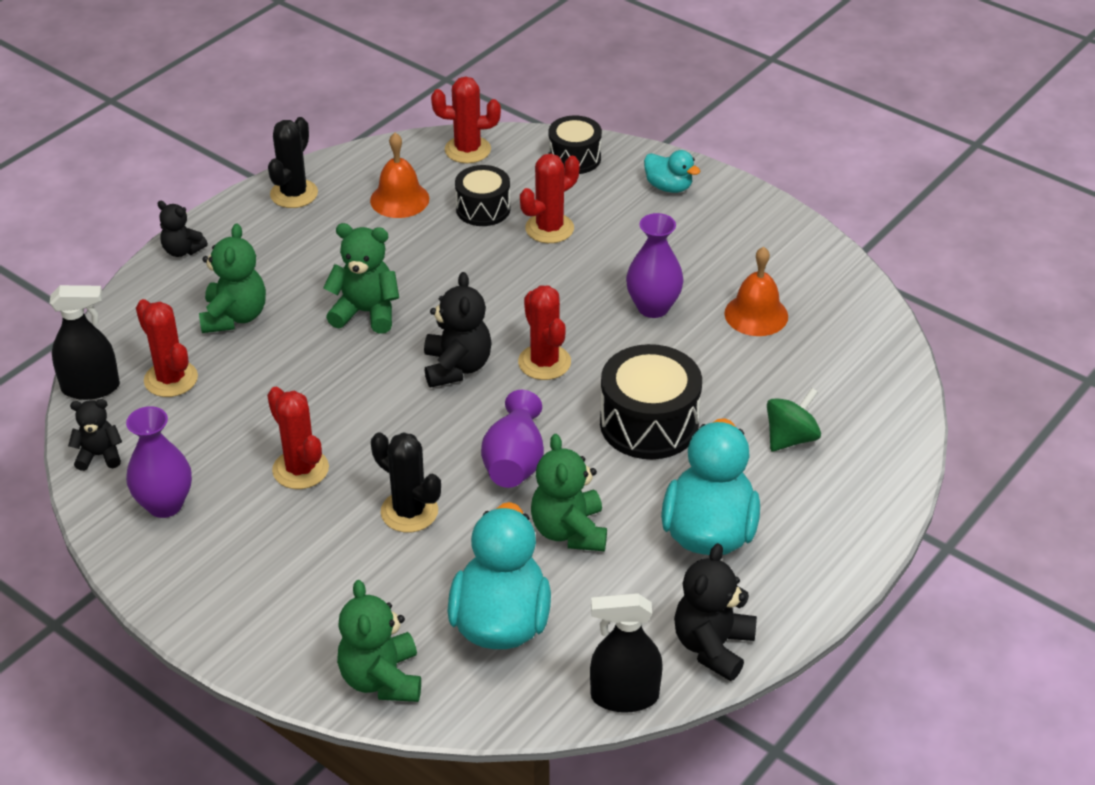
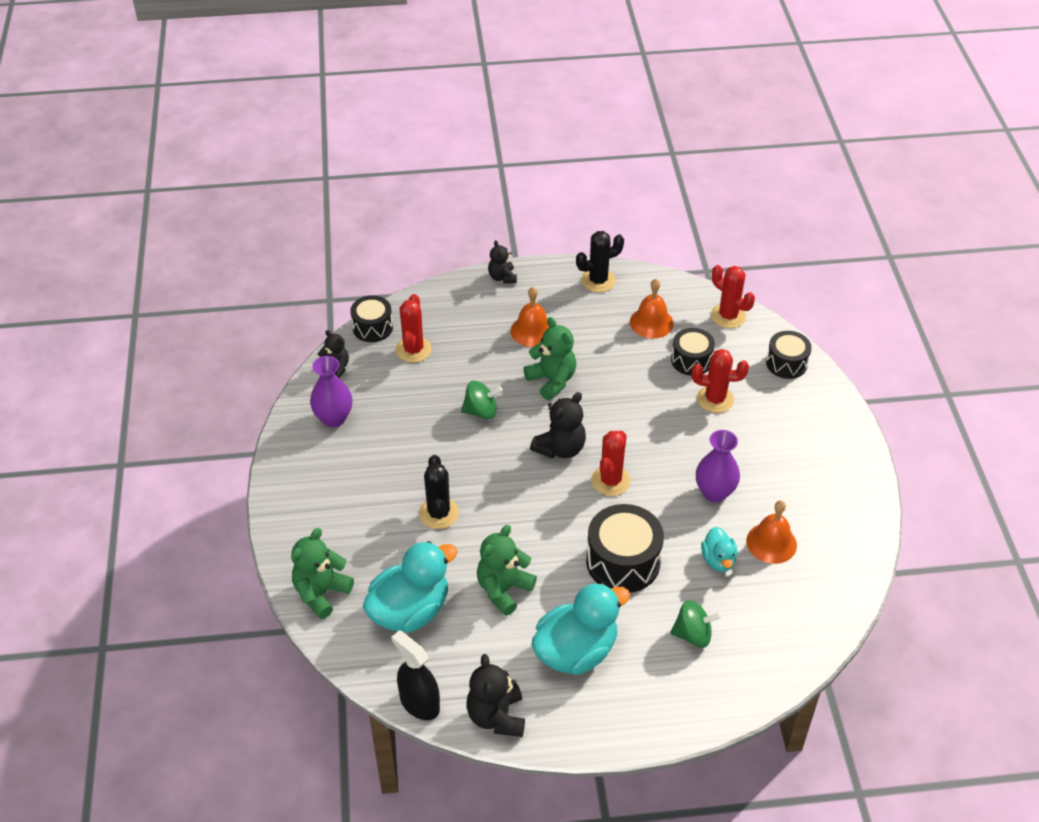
camera: 45 degrees right, 5 degrees up
black spray bottle [50,285,120,400] -> black drum [350,295,393,342]
green teddy bear [199,224,266,333] -> none
red cactus [267,387,329,489] -> none
purple vase [481,390,544,488] -> none
turquoise duck [644,150,700,193] -> turquoise duck moved to [701,527,737,572]
black teddy bear [674,543,757,681] -> black teddy bear turned 75 degrees counterclockwise [466,654,525,737]
none -> green spinning top [461,381,503,419]
none -> orange bell [511,287,549,347]

